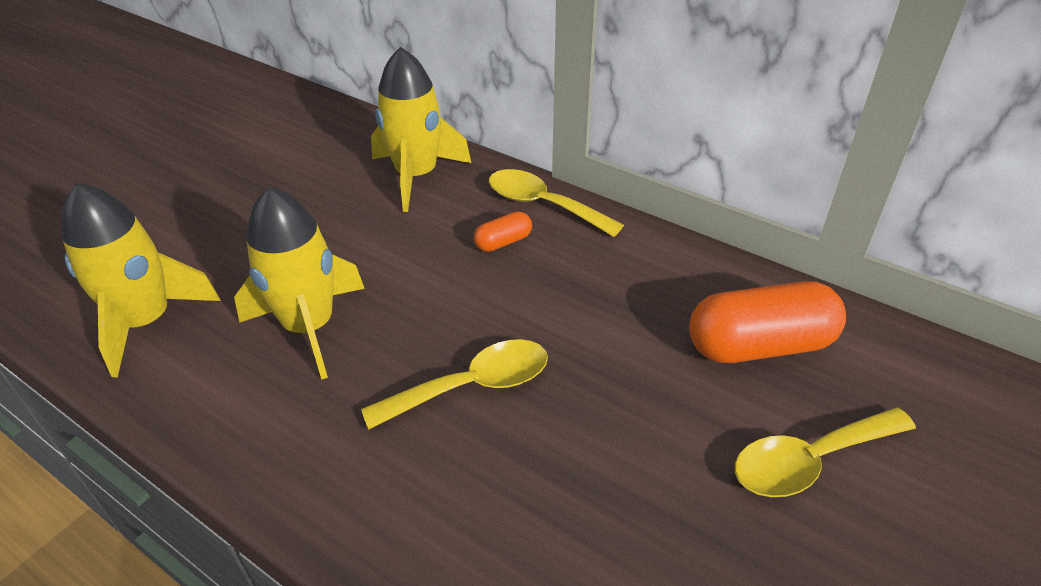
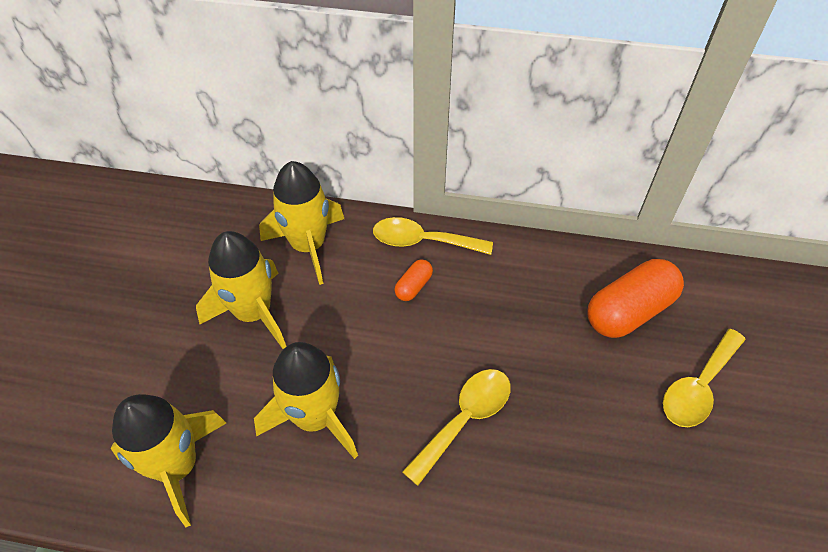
camera: 25 degrees left, 10 degrees up
none -> yellow rocket [196,231,287,349]

